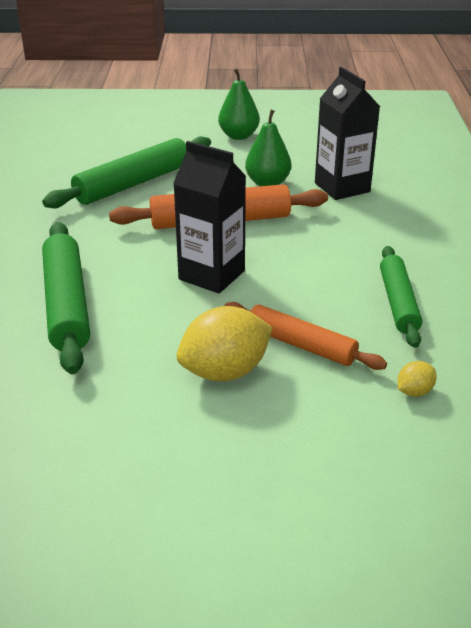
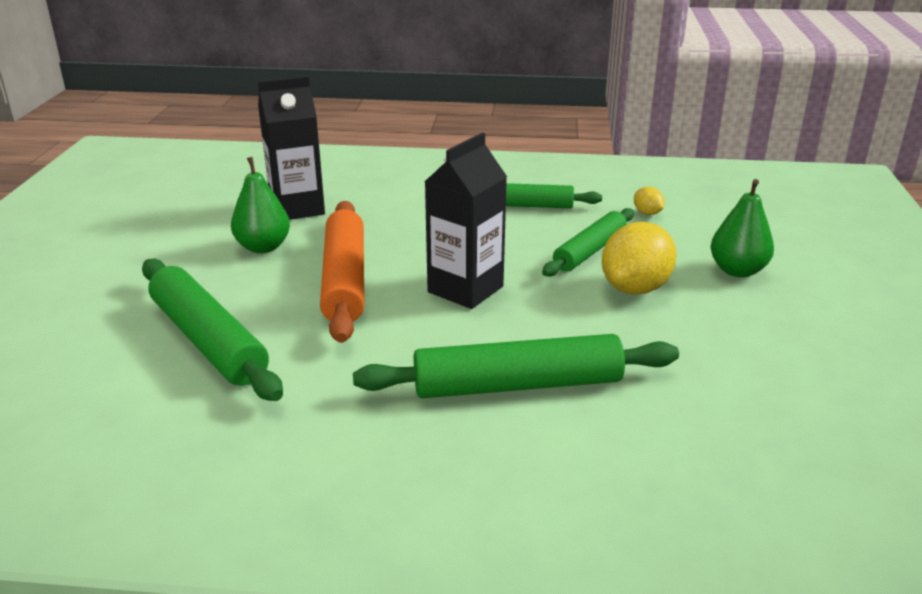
camera: 85 degrees left, 5 degrees down
yellow lemon [177,306,273,381] -> yellow lemon turned 60 degrees clockwise [602,222,677,295]
green pear [218,68,260,140] -> green pear moved to [711,179,774,277]
orange rolling pin [225,302,387,370] -> green rolling pin [542,208,634,276]

